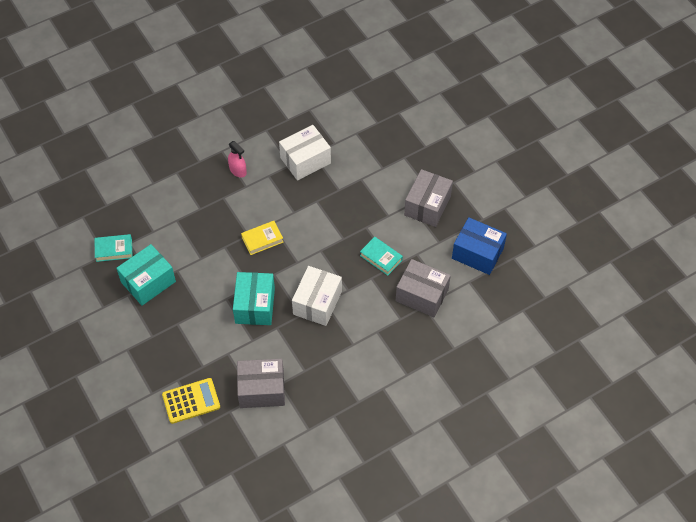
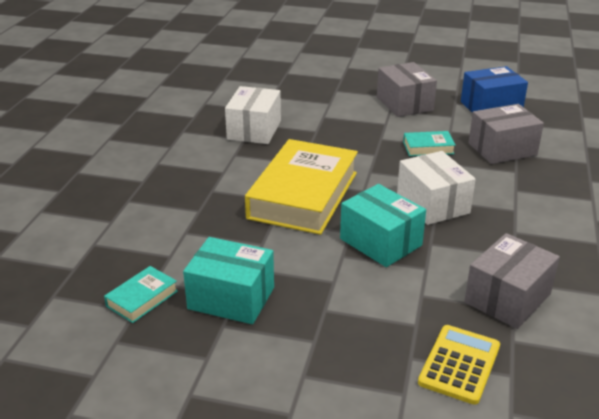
camera: 45 degrees left, 25 degrees down
turquoise box [116,244,176,306] -> turquoise box turned 75 degrees counterclockwise [183,237,274,324]
pink spray bottle [228,141,247,177] -> none
yellow book [241,221,283,255] -> yellow book [245,139,358,235], size x2.33

